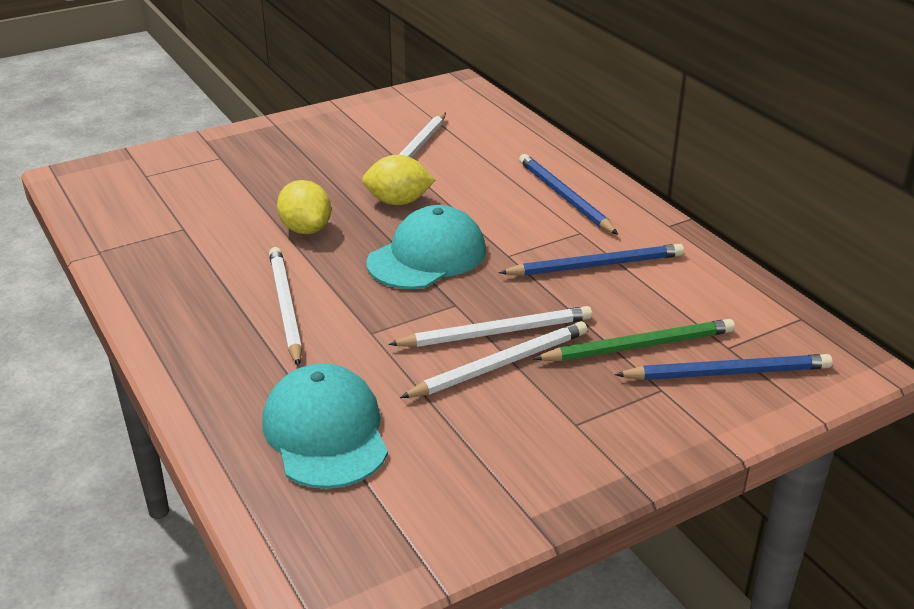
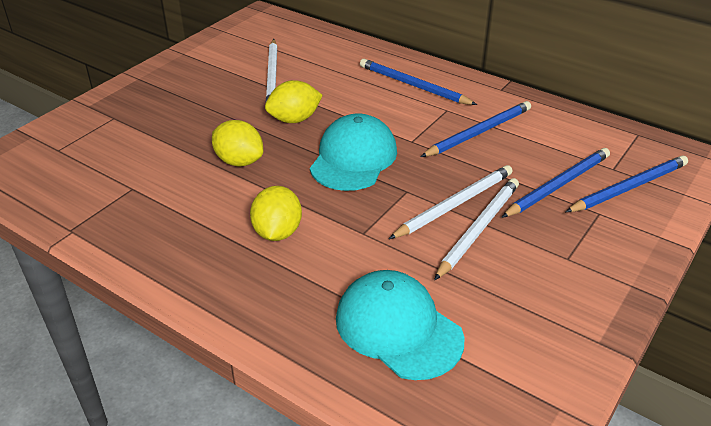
camera: 25 degrees left, 5 degrees up
white pencil [269,247,302,366] -> yellow lemon [250,186,302,241]
green pencil [533,319,735,361] -> blue pencil [501,148,610,218]

